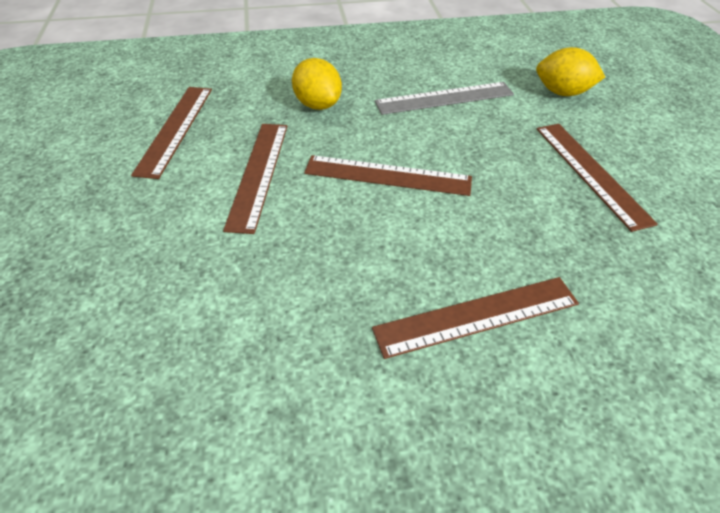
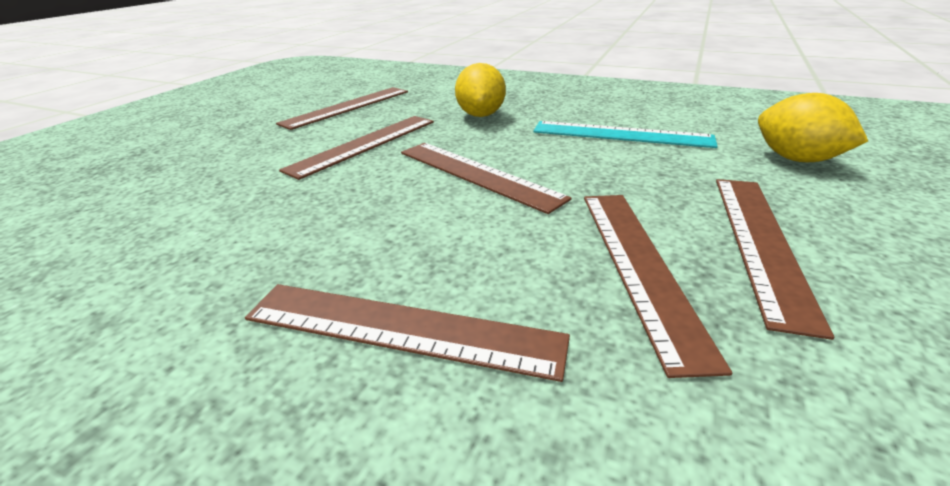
camera: 35 degrees right, 15 degrees down
grey ruler [375,82,514,115] -> turquoise ruler [533,121,718,148]
none -> brown ruler [584,195,732,378]

